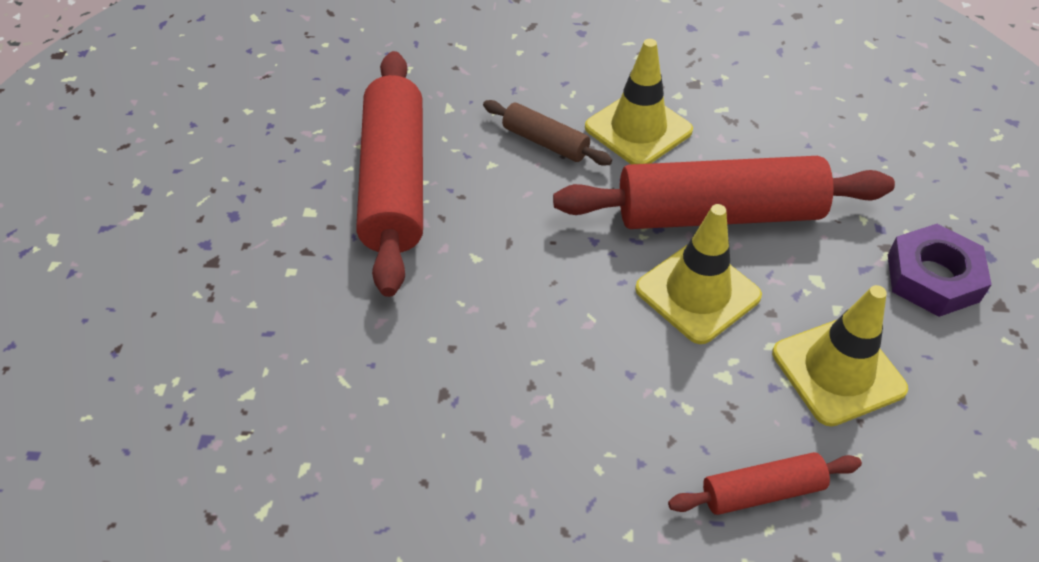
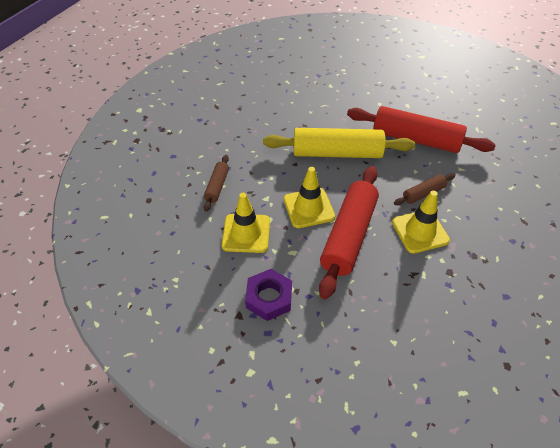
camera: 115 degrees right, 0 degrees up
red rolling pin [668,452,862,515] -> brown rolling pin [204,155,229,212]
none -> yellow rolling pin [263,128,415,158]

